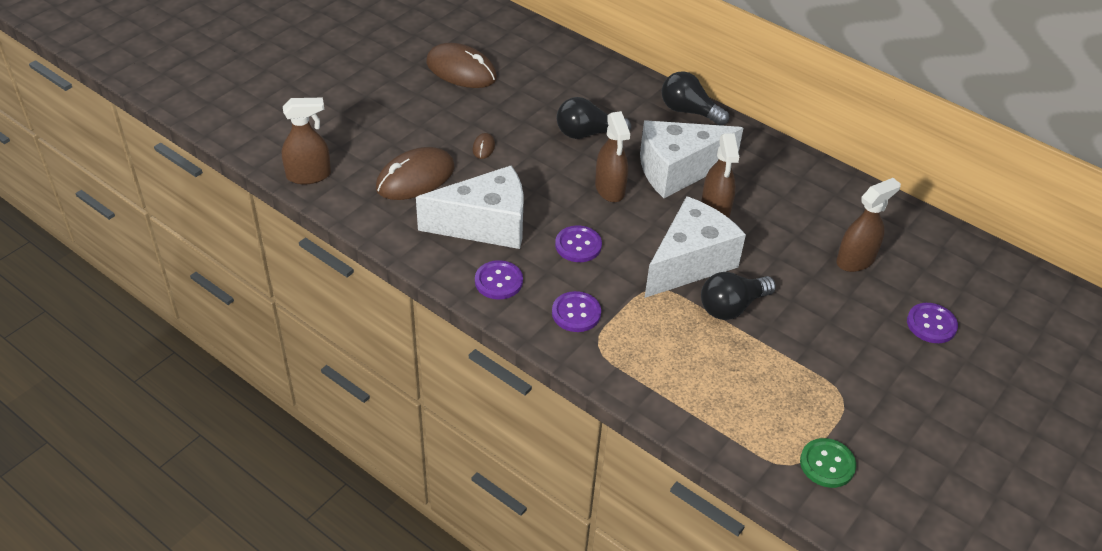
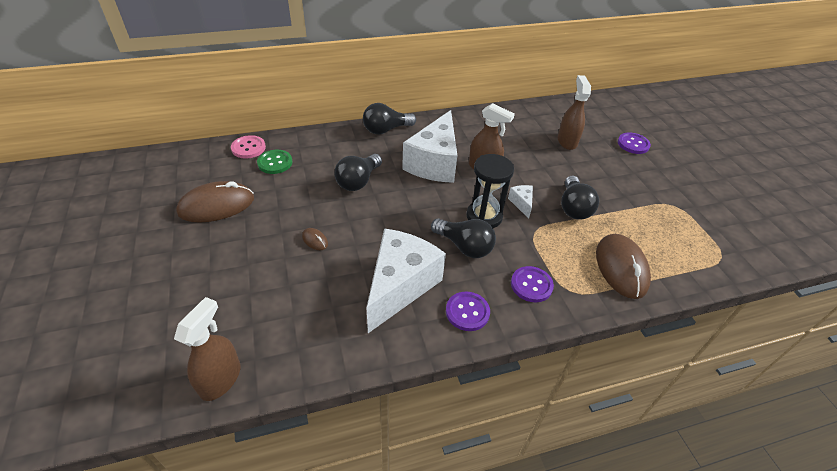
camera: 55 degrees left, 0 degrees up
brown mouse [376,147,455,200] -> brown mouse moved to [596,234,651,299]
purple button [555,226,602,262] -> black light bulb [431,218,496,258]
brown spray bottle [595,111,630,202] -> none
white cheese [645,196,746,298] -> white cheese [508,185,533,219], size x0.41
green button [800,438,856,488] -> green button moved to [257,150,293,174]
none -> pink button [231,135,266,158]
none -> black hourglass [467,154,514,228]

